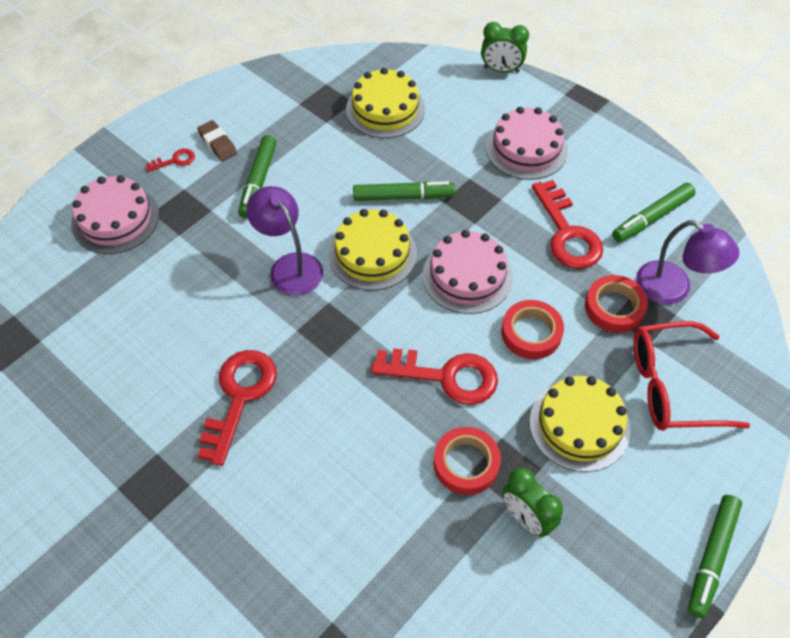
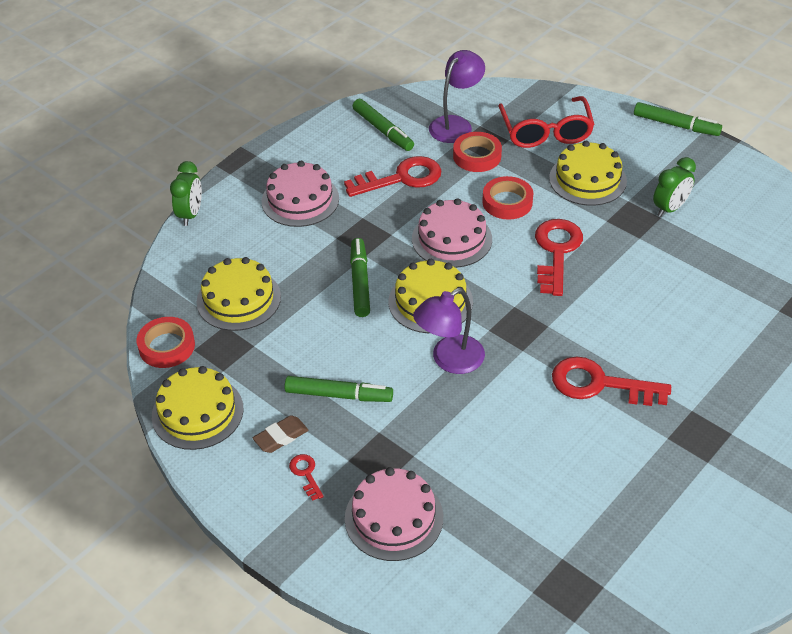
camera: 90 degrees left, 10 degrees down
red tape [434,427,501,495] -> red tape moved to [137,317,195,368]
none -> yellow cake [152,366,244,450]

